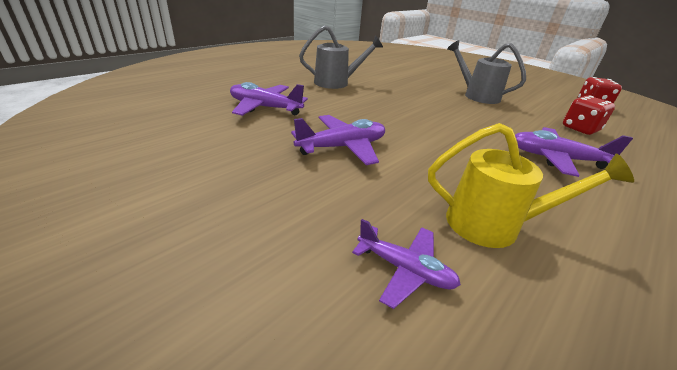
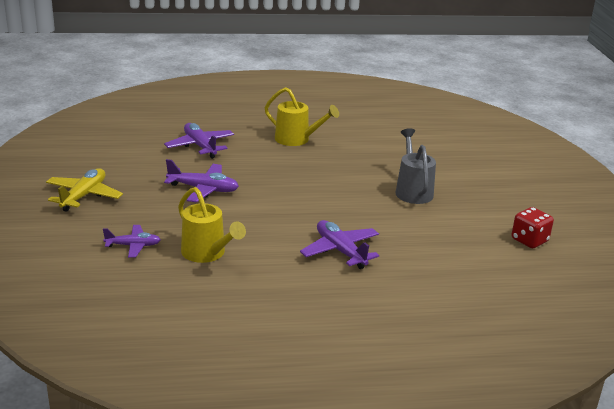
camera: 40 degrees right, 5 degrees down
grey watering can [299,25,383,89] -> yellow watering can [265,87,339,146]
purple plane [352,219,461,309] -> purple plane turned 75 degrees counterclockwise [103,225,161,258]
red dice [563,96,615,135] -> none
none -> yellow plane [46,168,123,212]

